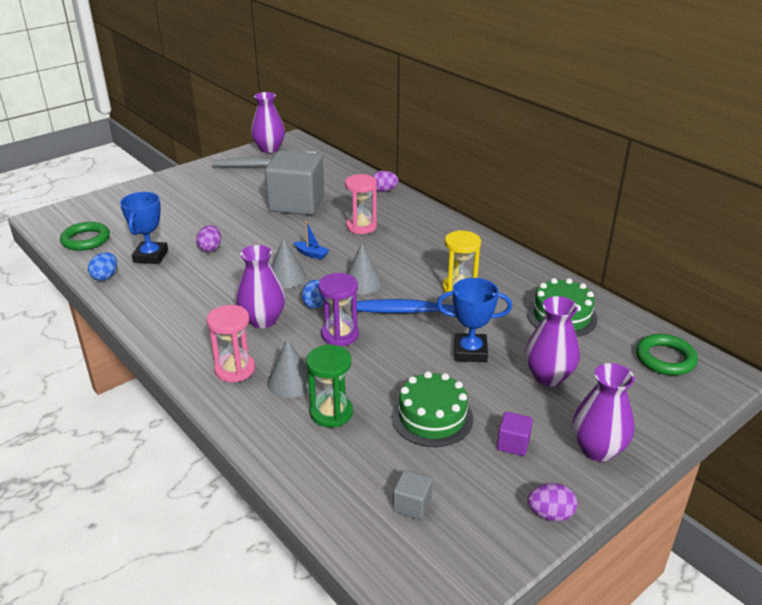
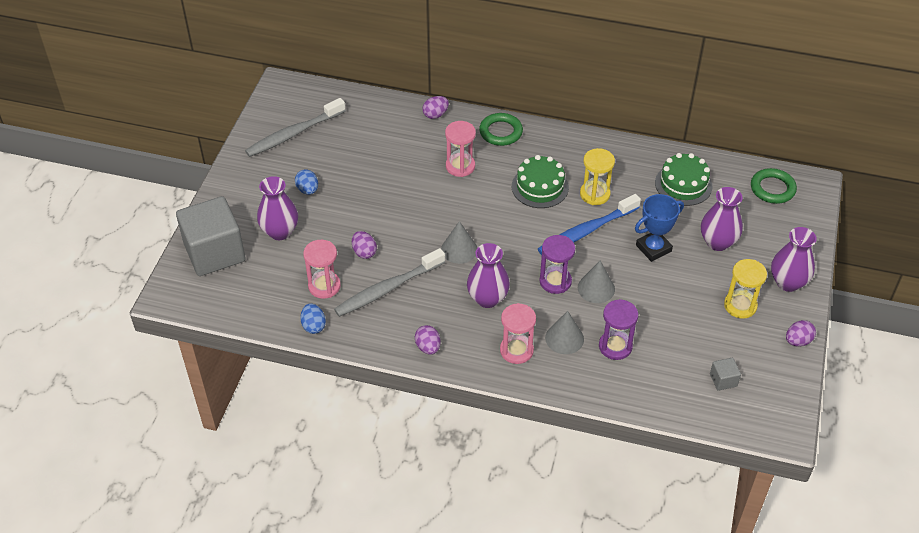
camera: 35 degrees left, 15 degrees up
green ring [60,222,110,251] -> green ring moved to [479,113,523,146]
blue trophy [120,192,168,264] -> pink hourglass [303,240,341,299]
purple vase [251,92,285,153] -> purple vase moved to [257,176,298,240]
grey cube [265,150,324,215] -> grey cube moved to [176,196,246,276]
blue boat [294,221,329,260] -> none
blue egg [302,280,324,308] -> blue egg moved to [295,169,318,195]
green hourglass [306,345,353,428] -> purple hourglass [599,299,638,360]
grey cone [347,244,382,294] -> grey cone moved to [578,261,615,303]
green cake [392,371,473,447] -> green cake moved to [512,155,569,208]
purple cube [497,412,533,456] -> yellow hourglass [724,259,767,318]
none -> grey toothbrush [334,248,445,317]
none -> purple egg [415,325,441,355]

